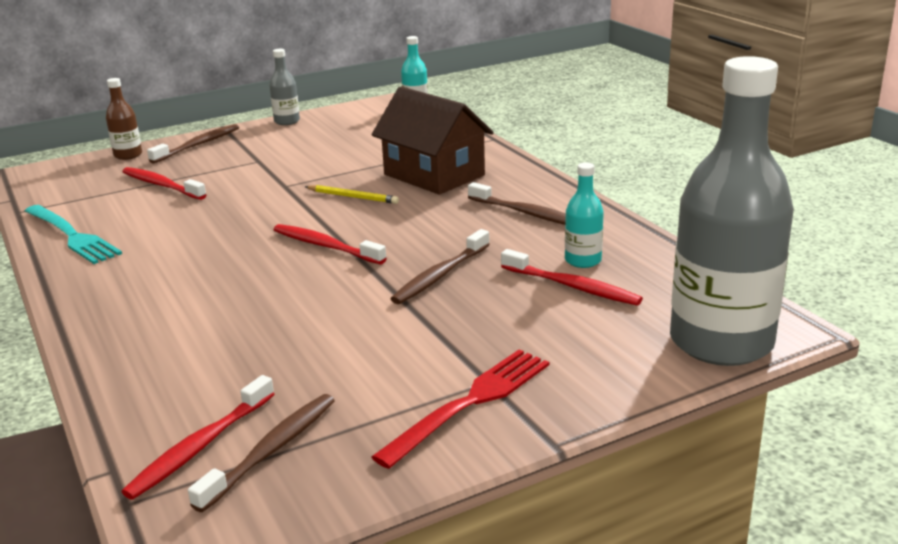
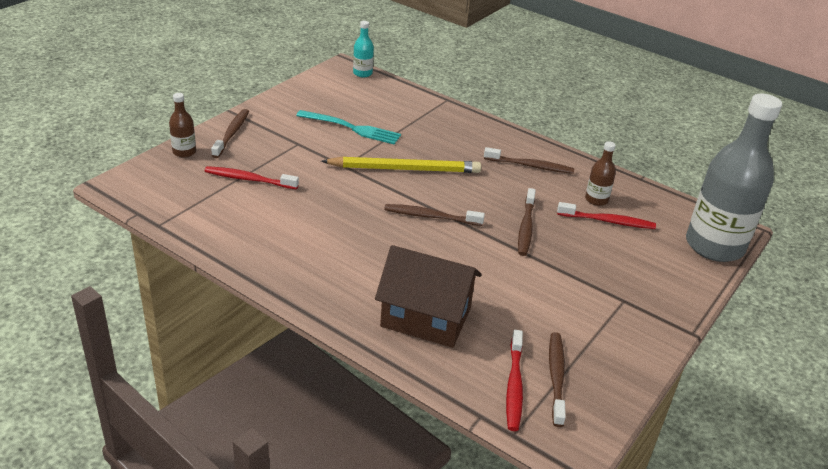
camera: 30 degrees left, 10 degrees up
turquoise fork [25,205,122,264] -> turquoise fork moved to [296,110,401,144]
grey bottle [270,49,300,125] -> none
red toothbrush [274,224,387,264] -> brown toothbrush [384,204,485,226]
yellow pencil [305,185,399,204] -> yellow pencil [321,157,481,173], size x2.07
brown house [372,86,494,195] -> brown house moved to [375,245,482,348]
red fork [372,349,549,469] -> none
turquoise bottle [565,162,604,268] -> brown bottle [585,141,616,206]

